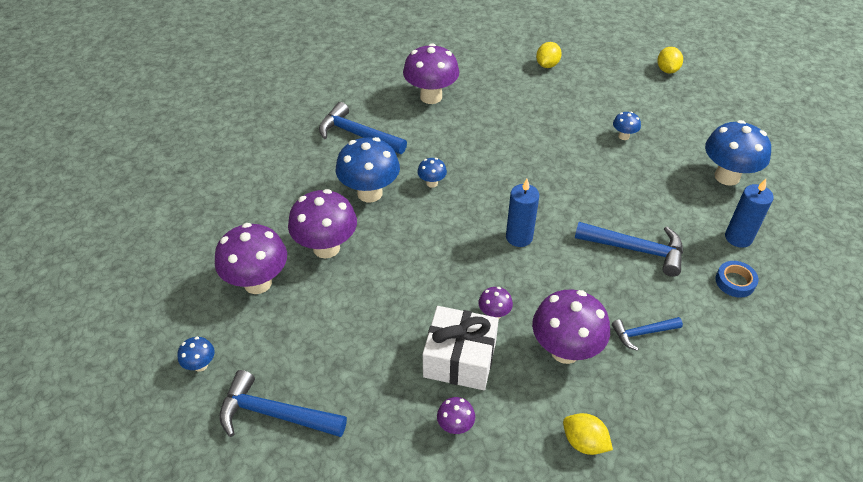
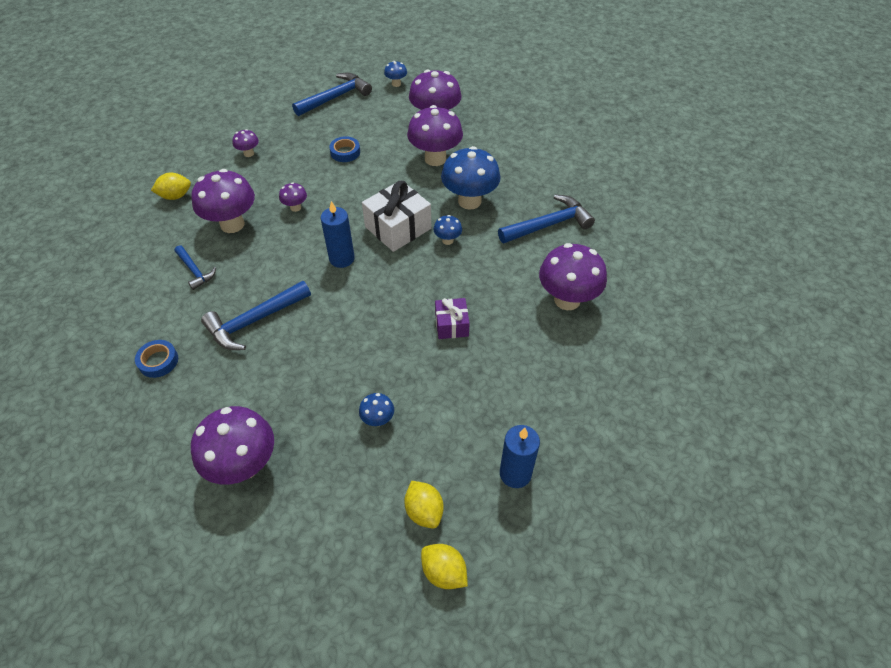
camera: 125 degrees right, 5 degrees up
white gift [423,306,499,390] -> white gift moved to [362,180,431,252]
yellow lemon [536,42,562,68] -> yellow lemon moved to [404,481,444,529]
blue hammer [612,317,683,351] -> blue hammer turned 120 degrees clockwise [175,245,216,290]
blue mushroom [705,120,771,186] -> purple mushroom [191,406,274,485]
blue candle [725,179,774,248] -> blue candle moved to [500,425,540,488]
none -> blue tape [329,136,360,162]
none -> purple gift [435,298,470,339]

